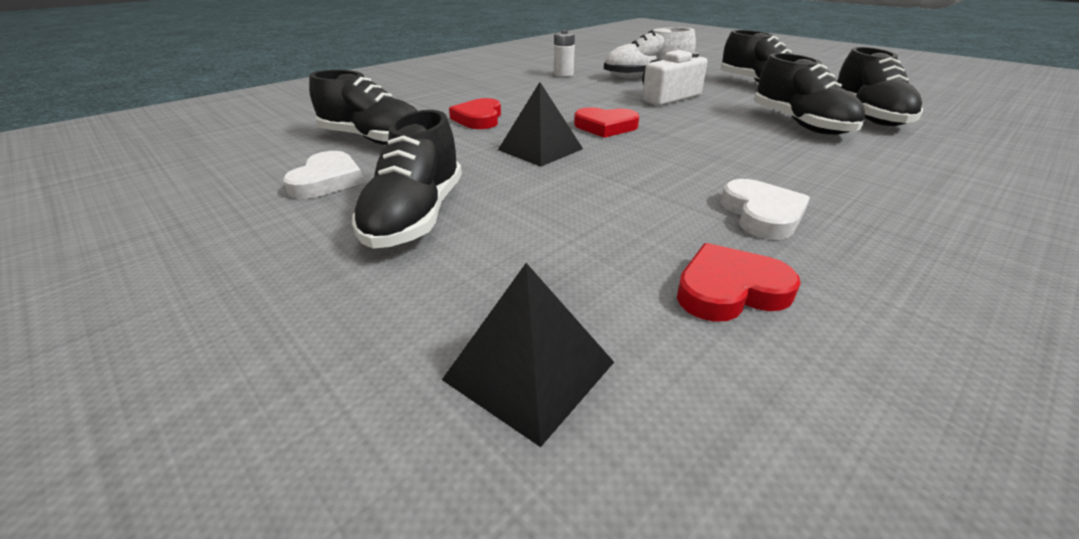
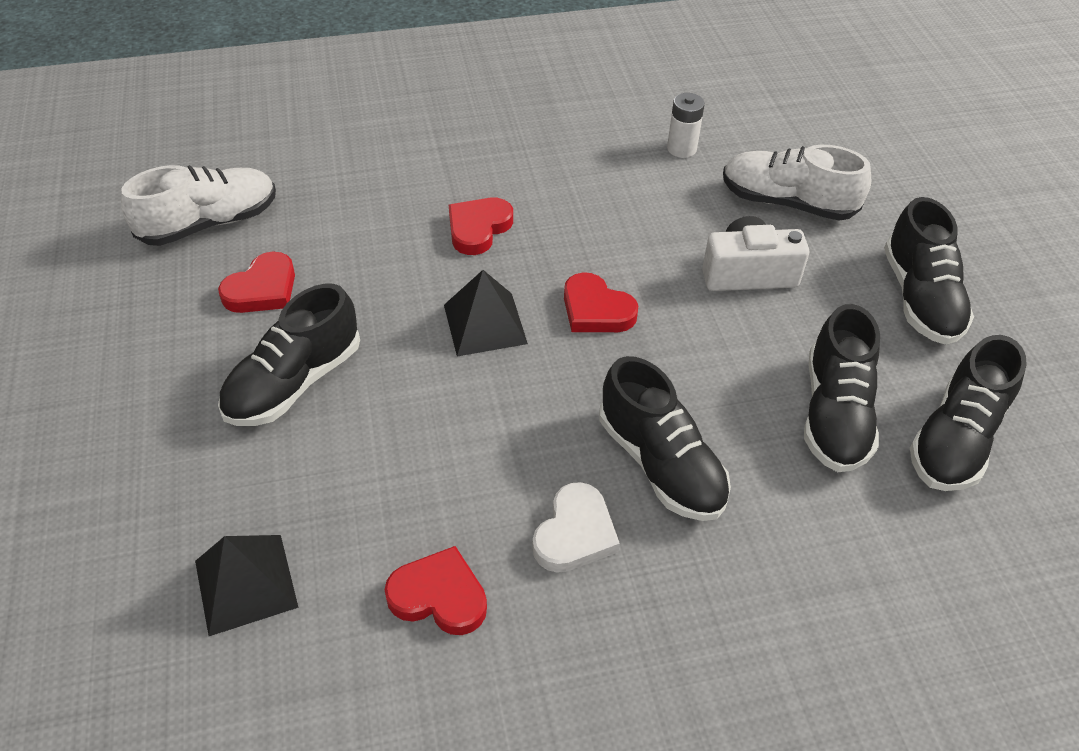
camera: 30 degrees right, 15 degrees up
white heart [283,151,364,199] -> red heart [218,251,295,313]
black shoe [309,70,418,145] -> black shoe moved to [600,356,731,521]
none -> white shoe [121,165,276,246]

